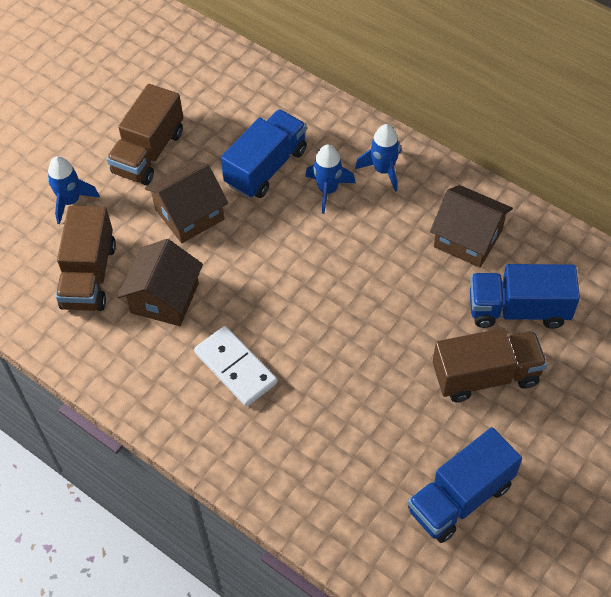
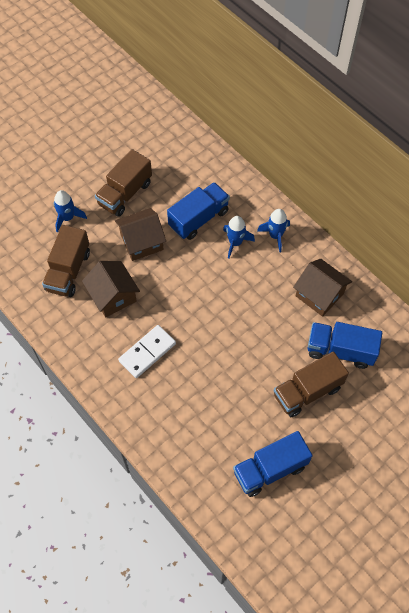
camera: 10 degrees right, 5 degrees up
brown house [117,239,203,326] -> brown house turned 60 degrees counterclockwise [82,261,140,317]
white domino [194,326,277,407] -> white domino turned 75 degrees clockwise [118,325,176,378]
brown truck [433,328,547,402] -> brown truck turned 150 degrees clockwise [274,351,349,417]

